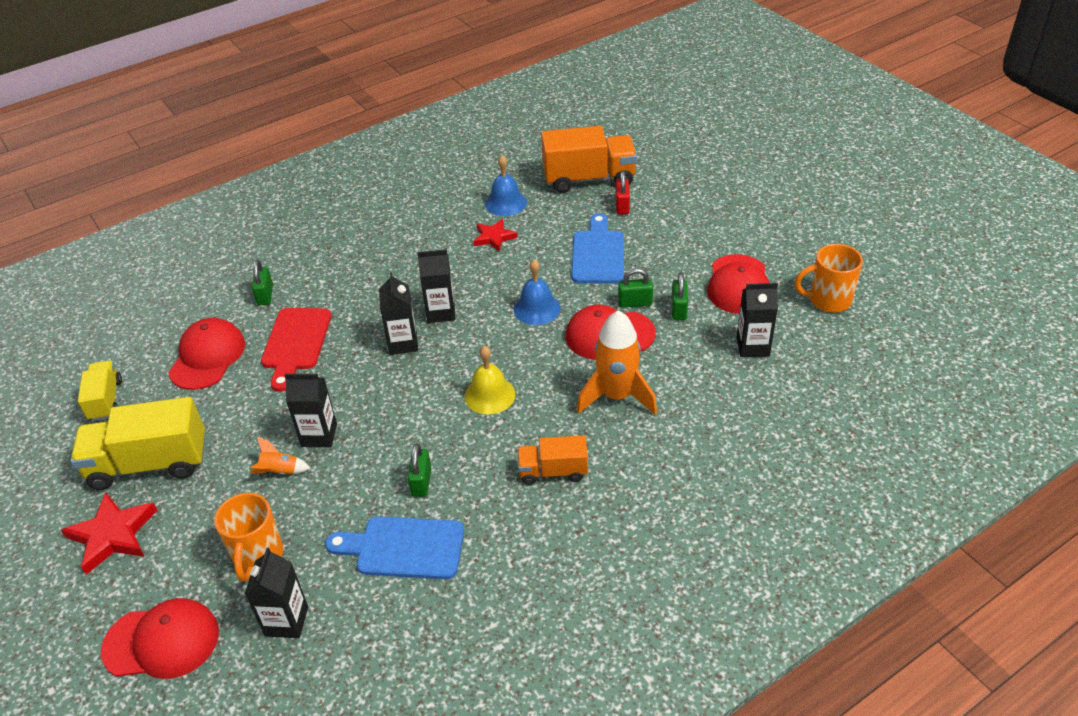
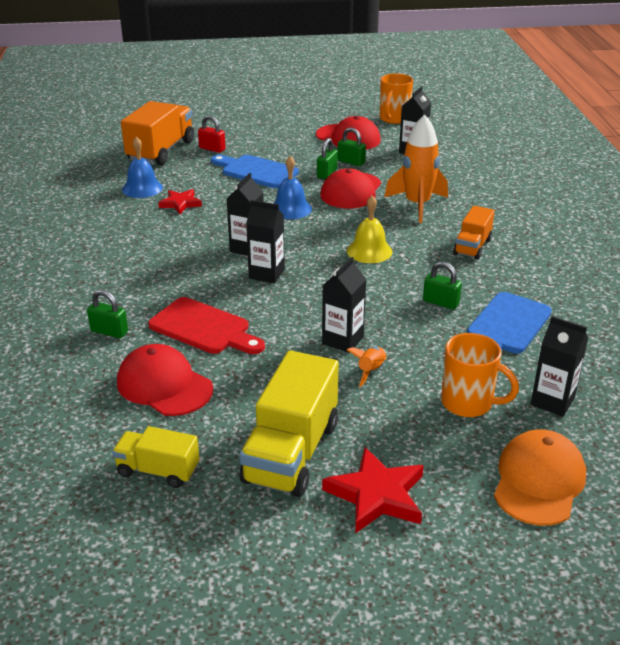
camera: 65 degrees left, 10 degrees down
red cap [101,598,219,679] -> orange cap [494,429,586,526]

